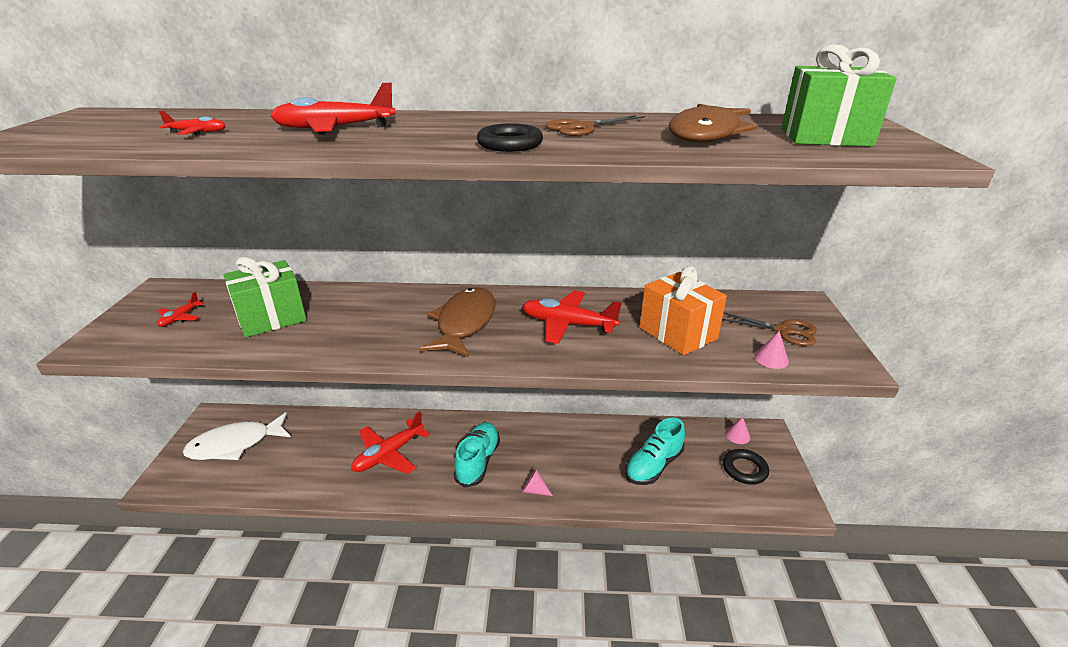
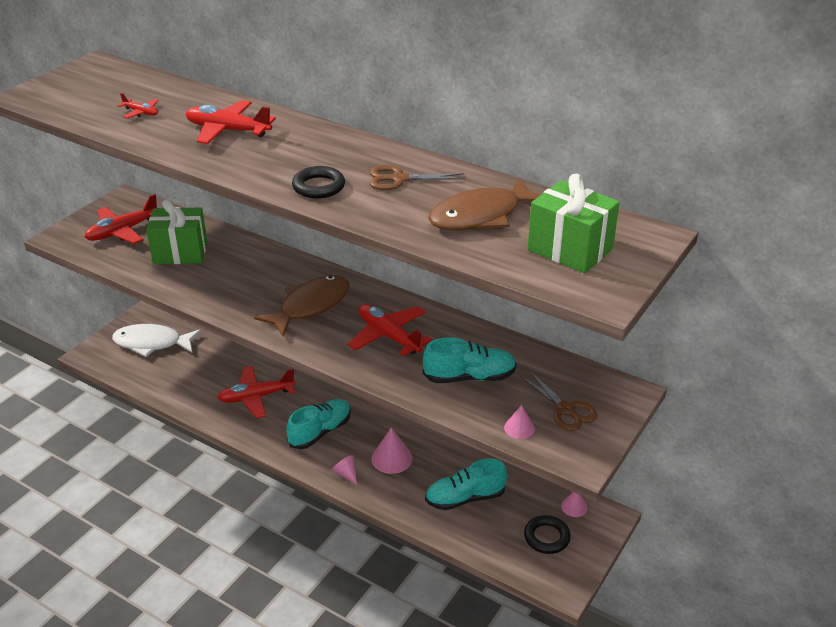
camera: 30 degrees right, 5 degrees up
red plane [157,292,205,327] -> red plane [85,194,158,244], size x1.99
orange gift [640,266,727,355] -> turquoise shoe [423,337,516,383]
none -> pink cone [371,428,413,474]

